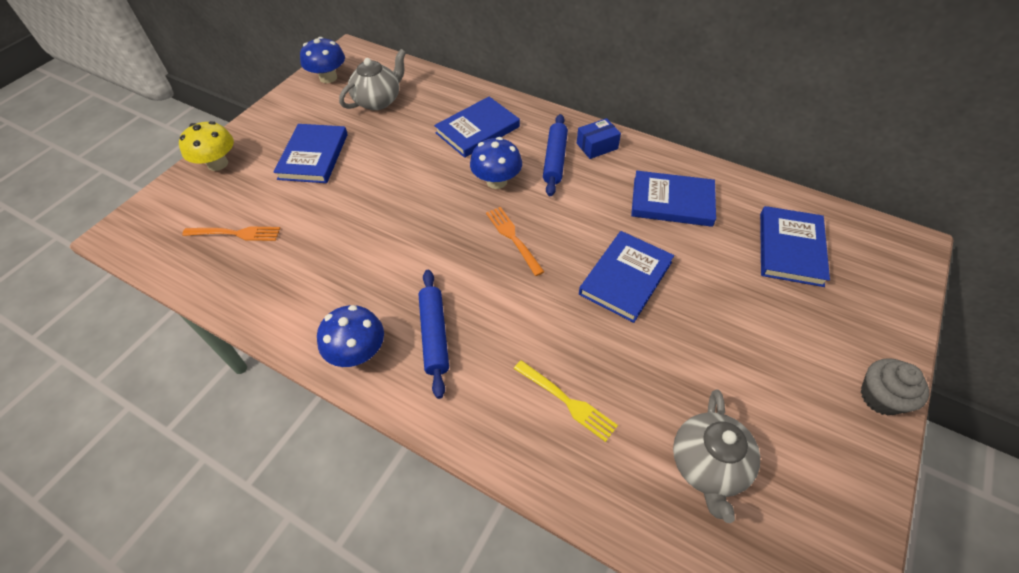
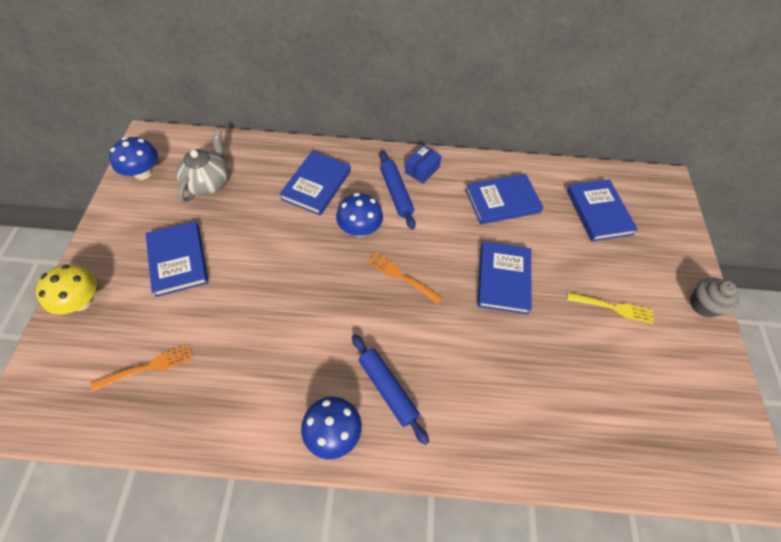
camera: 30 degrees left, 5 degrees up
yellow fork [514,360,618,442] -> yellow fork moved to [567,292,654,324]
grey teapot [673,389,760,523] -> none

